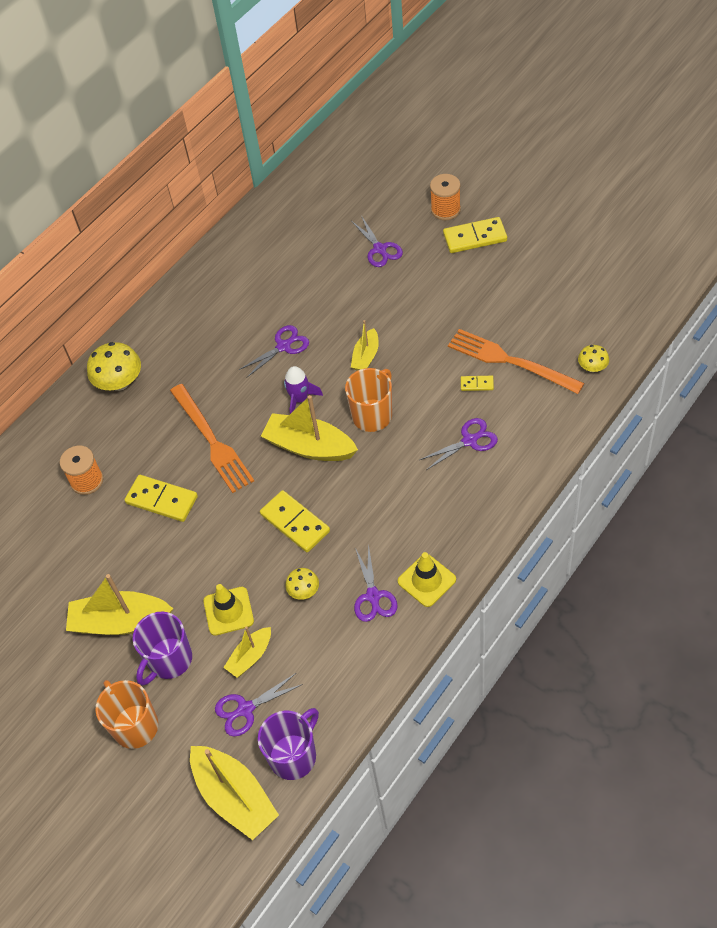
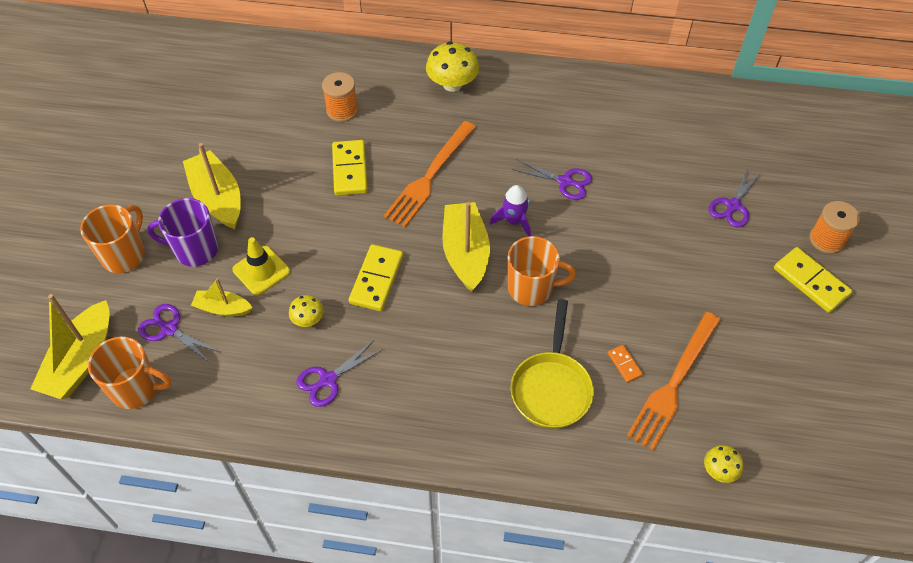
camera: 55 degrees right, 0 degrees up
purple mug [258,708,319,780] -> orange mug [88,337,172,409]
yellow boat [351,320,379,371] -> none
yellow traffic cone [398,552,456,607] -> none
purple scissors [419,418,498,470] -> yellow pan [510,299,594,429]
orange fork [448,329,584,394] -> orange fork turned 150 degrees counterclockwise [627,312,721,451]
yellow domino [461,376,494,391] -> orange domino [608,345,643,383]

